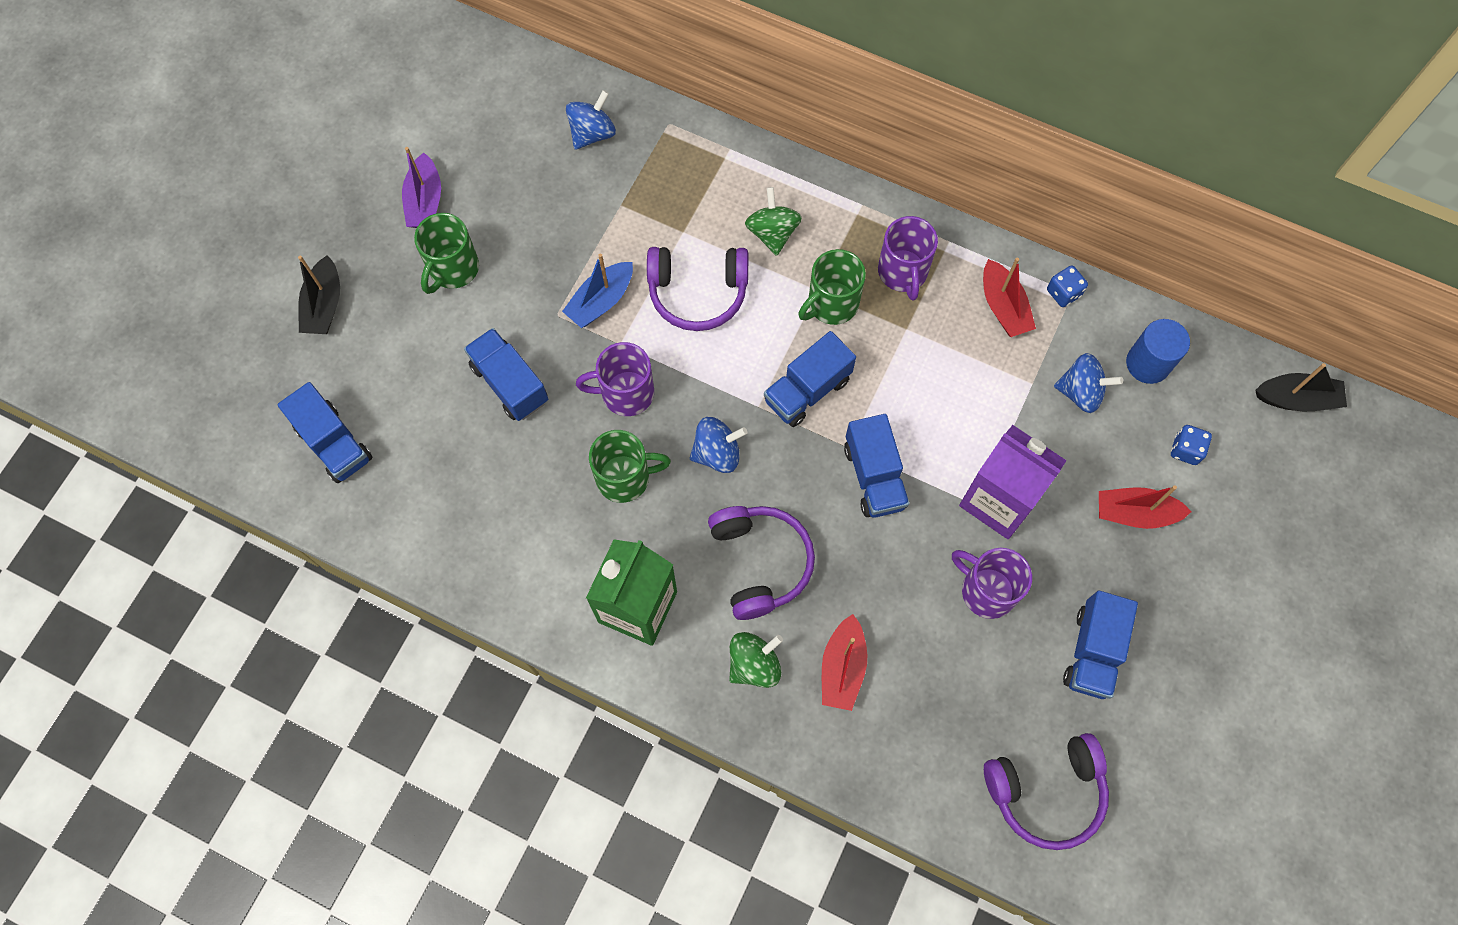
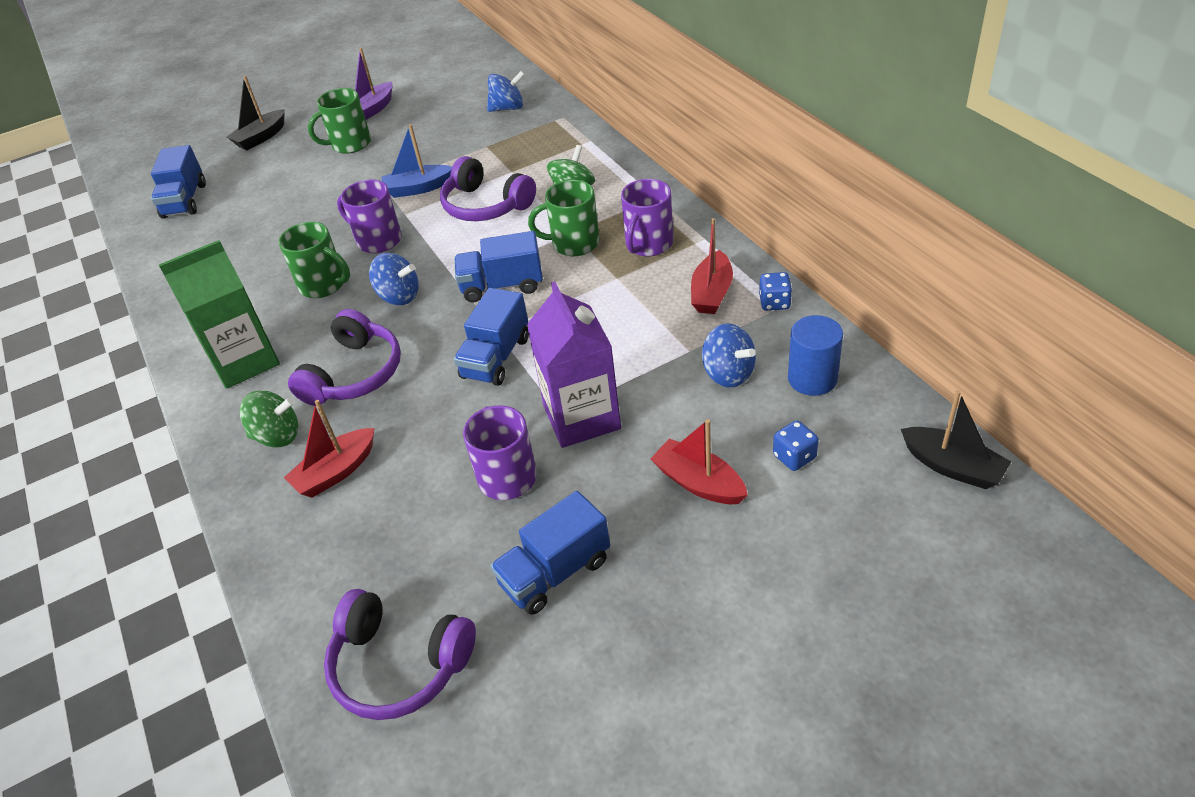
camera: 40 degrees right, 25 degrees down
blue truck [464,328,548,421] -> none

